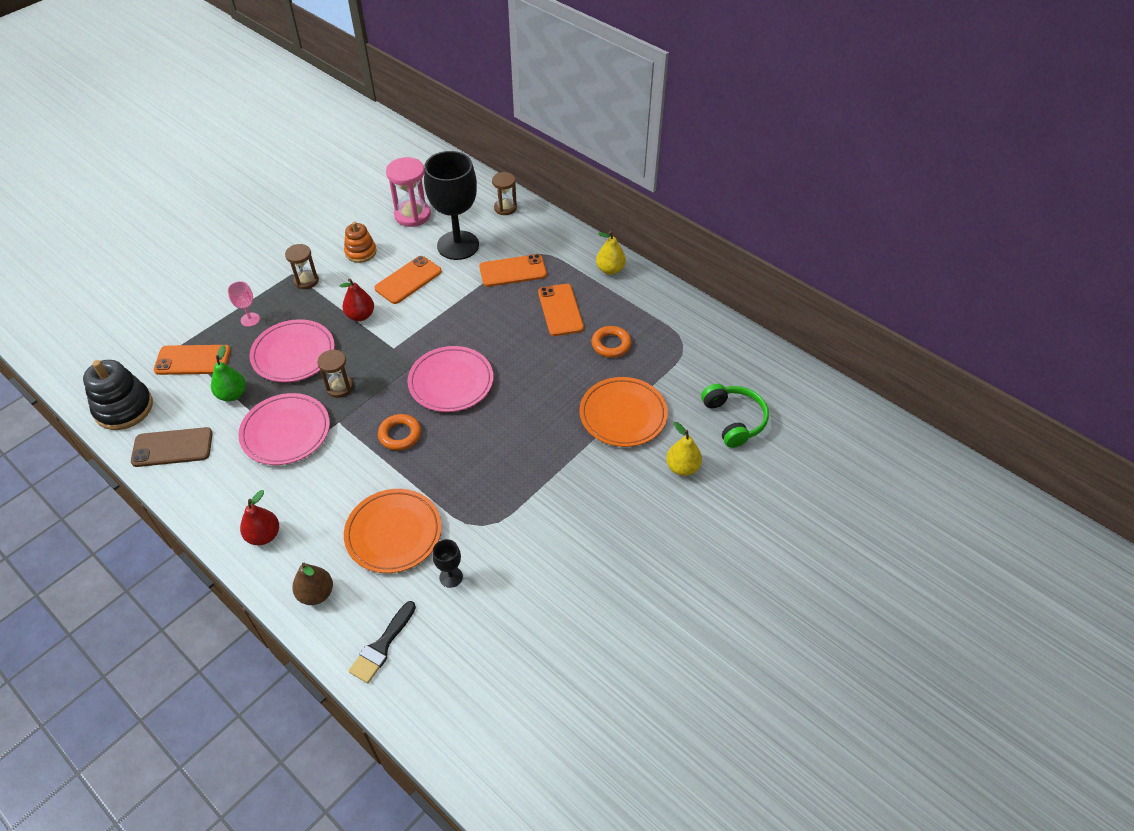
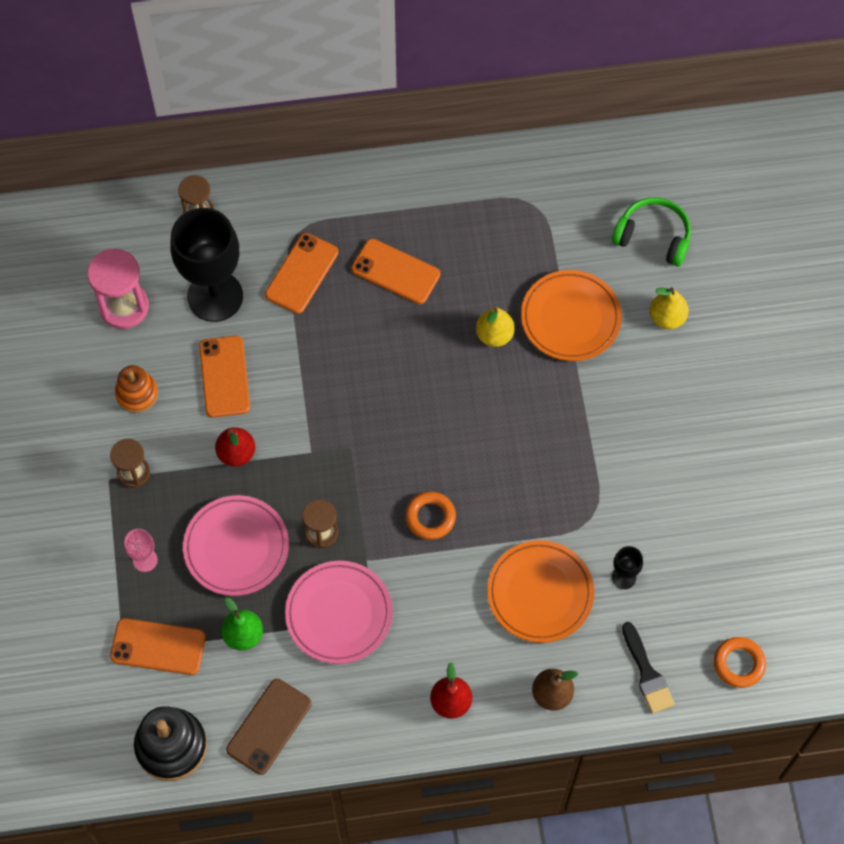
camera: 50 degrees left, 15 degrees up
orange phone [154,345,231,375] -> orange phone turned 60 degrees clockwise [110,618,206,675]
pink plate [407,346,493,412] -> none
orange ring [592,326,631,358] -> orange ring moved to [714,637,766,688]
yellow pear [596,231,626,275] -> yellow pear moved to [476,307,515,347]

